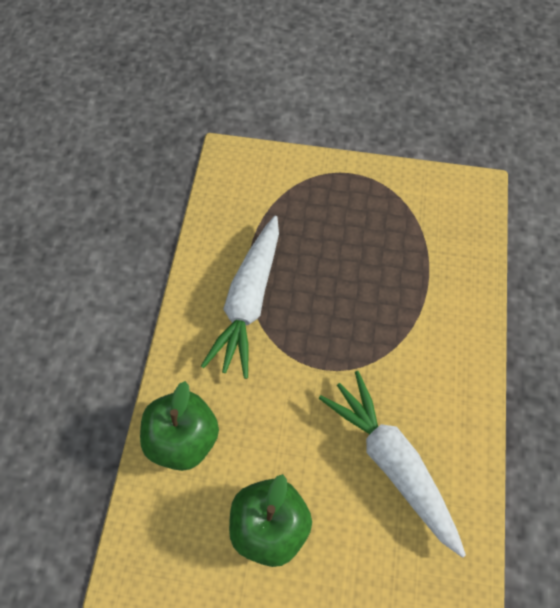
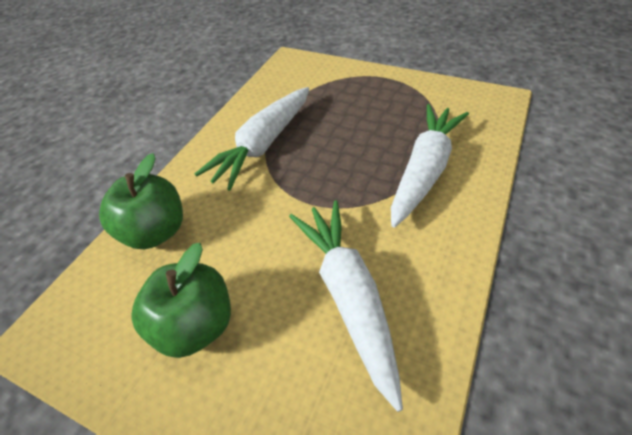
camera: 20 degrees right, 15 degrees down
none -> white carrot [391,104,469,227]

